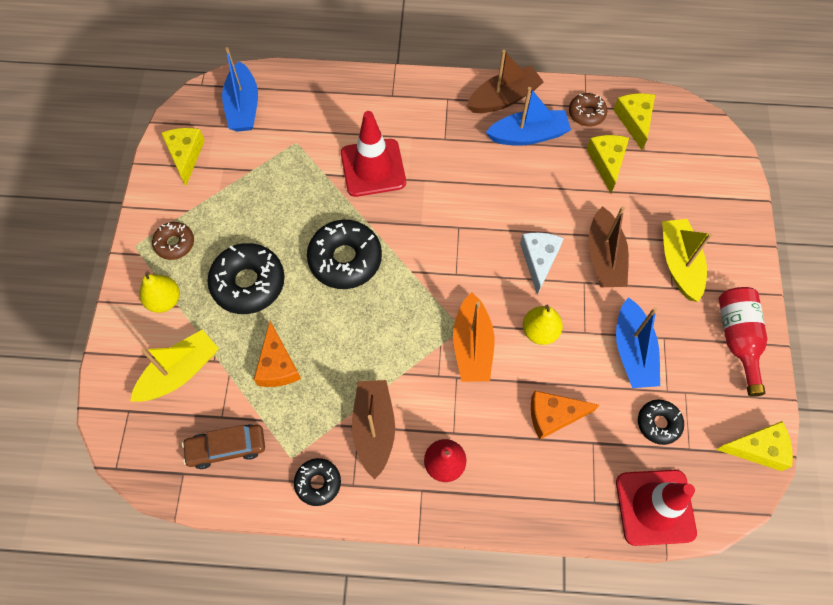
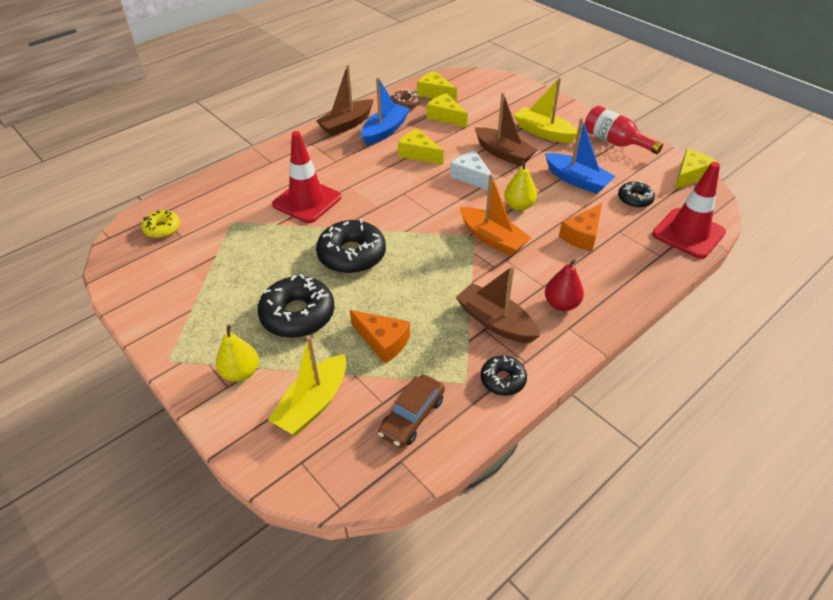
camera: 45 degrees left, 20 degrees down
yellow boat [130,329,219,402] -> yellow boat turned 150 degrees counterclockwise [268,335,346,435]
brown donut [152,222,194,260] -> none
yellow cheese [161,128,205,186] -> yellow cheese moved to [398,129,444,165]
blue boat [222,47,258,132] -> yellow donut [142,210,180,238]
brown boat [467,50,544,113] -> brown boat turned 150 degrees counterclockwise [316,65,374,136]

